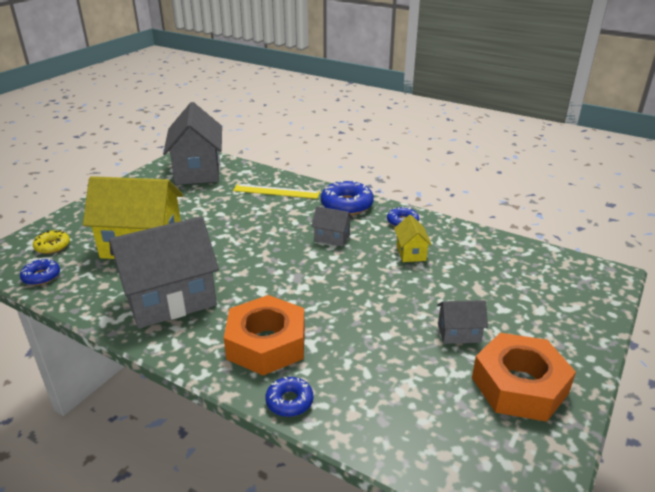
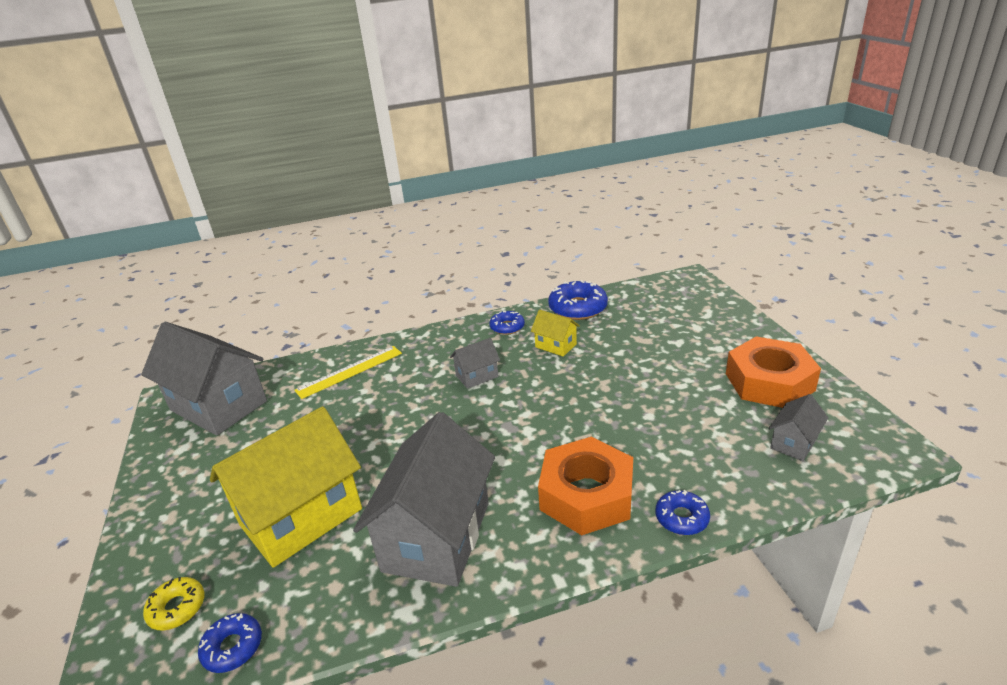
camera: 45 degrees left, 0 degrees up
blue donut [321,180,374,215] -> blue donut moved to [548,280,608,320]
grey house [437,300,488,344] -> grey house moved to [769,394,828,461]

